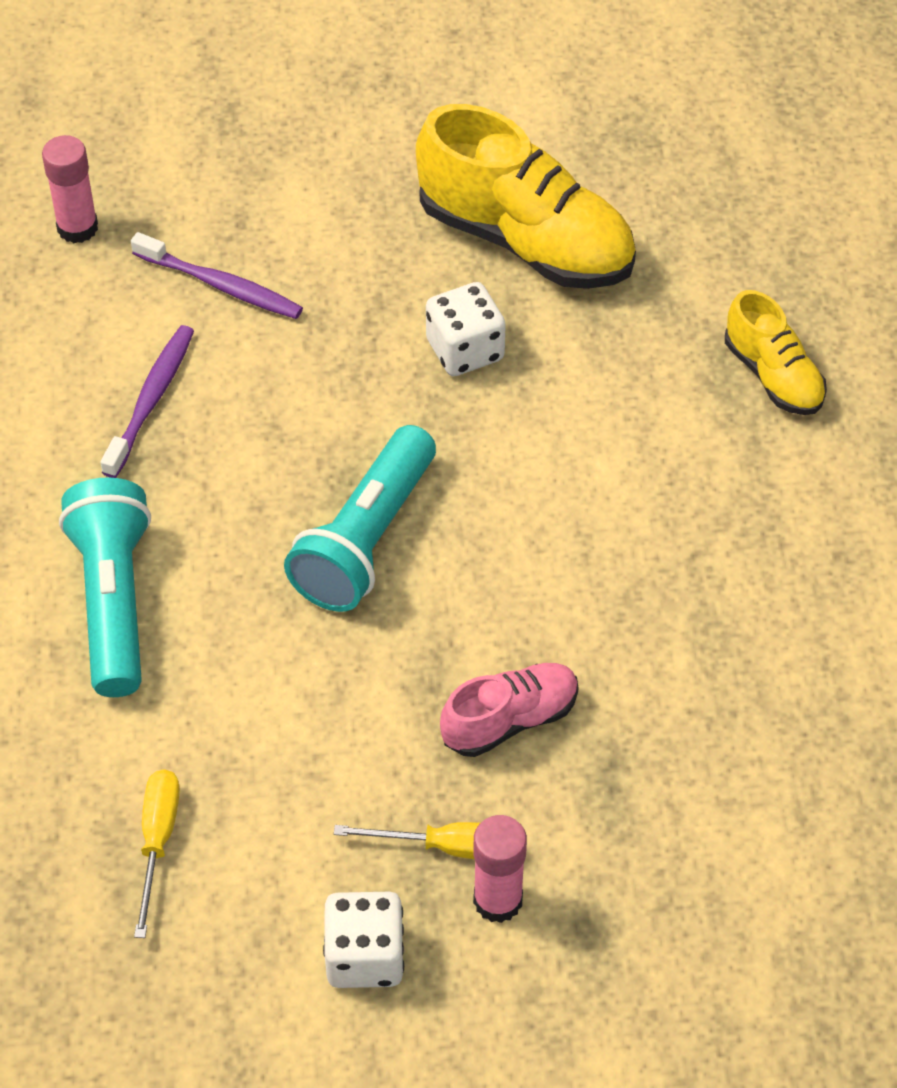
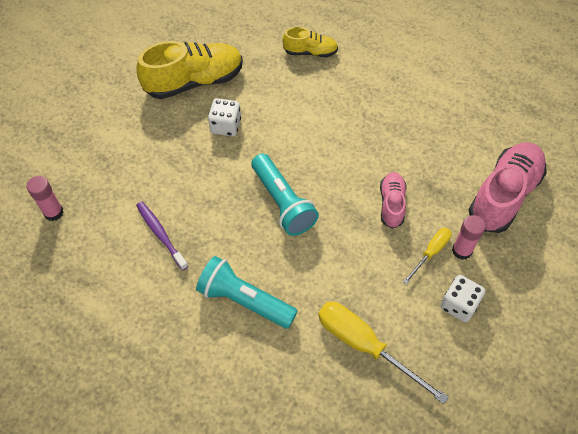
camera: 55 degrees left, 5 degrees up
purple toothbrush [131,232,303,319] -> none
yellow screwdriver [134,769,180,938] -> yellow screwdriver [318,302,449,404], size x1.82
none -> pink shoe [469,142,547,233]

